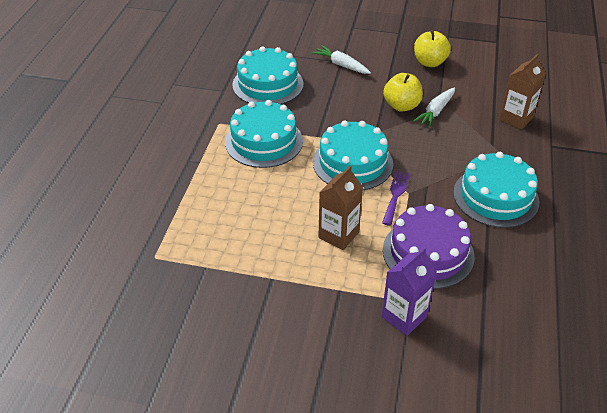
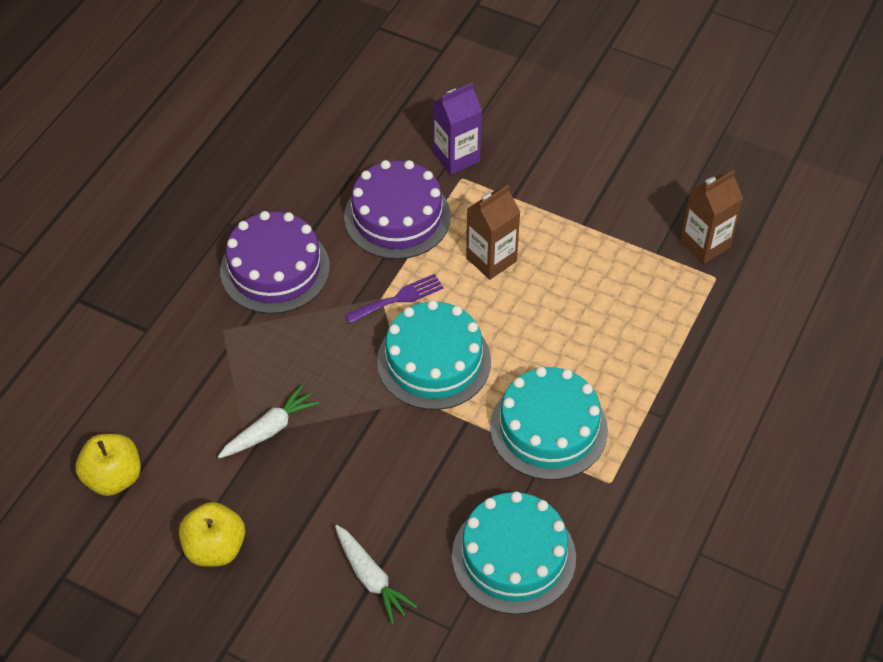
camera: 165 degrees left, 10 degrees up
purple fork [382,171,410,226] -> purple fork turned 150 degrees counterclockwise [345,274,444,324]
yellow apple [383,73,423,112] -> yellow apple moved to [76,434,141,496]
turquoise cake [453,152,539,228] -> purple cake [220,211,330,314]
brown carton [499,54,546,130] -> brown carton moved to [680,170,743,264]

